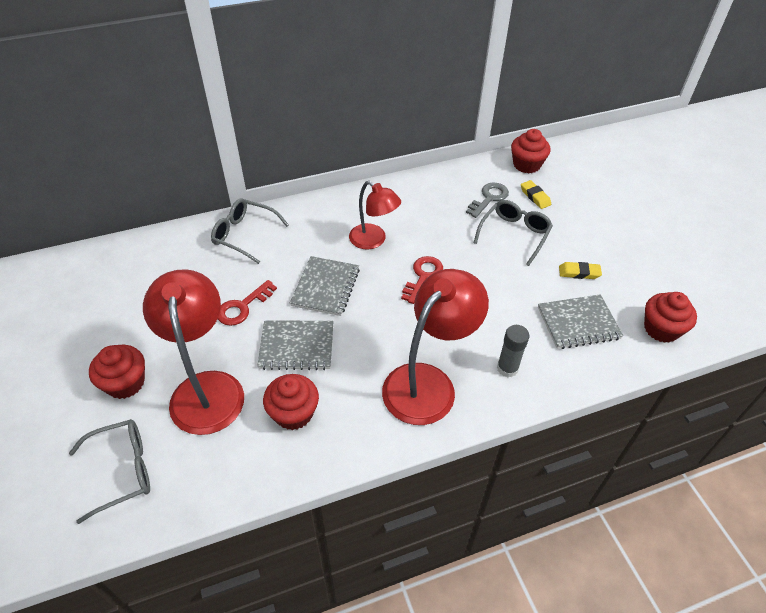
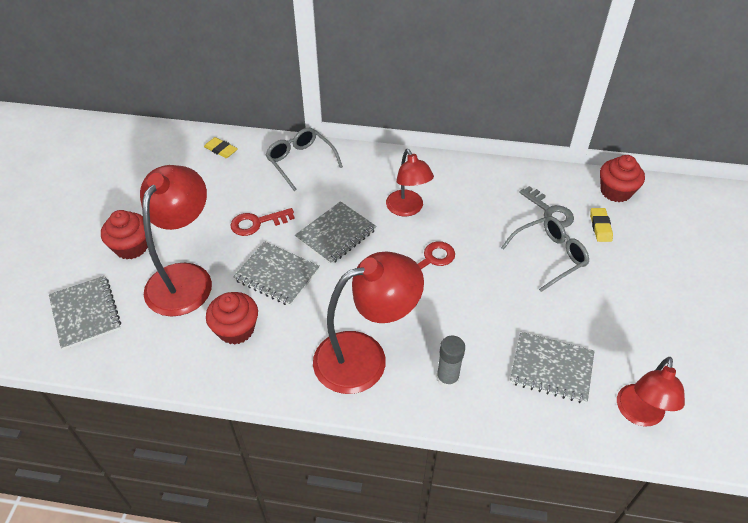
camera: 30 degrees right, 0 degrees up
grey glasses [69,419,150,524] -> grey notebook [49,276,121,350]
grey key [466,183,509,218] -> grey key turned 75 degrees clockwise [519,186,574,227]
yellow eraser [559,262,602,279] -> yellow eraser moved to [204,137,238,158]
red cupcake [644,292,697,343] -> red lamp [617,357,685,426]

